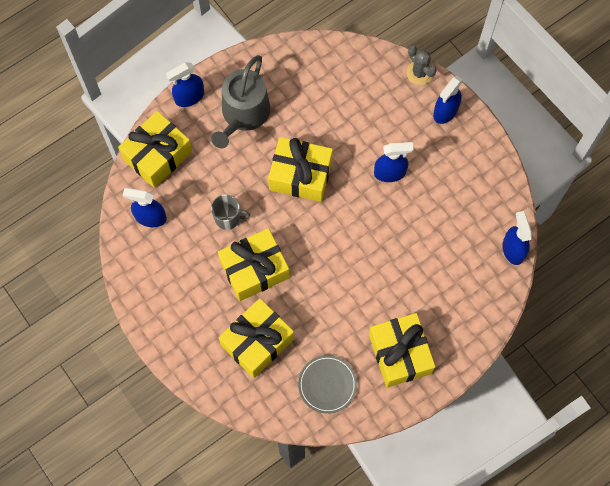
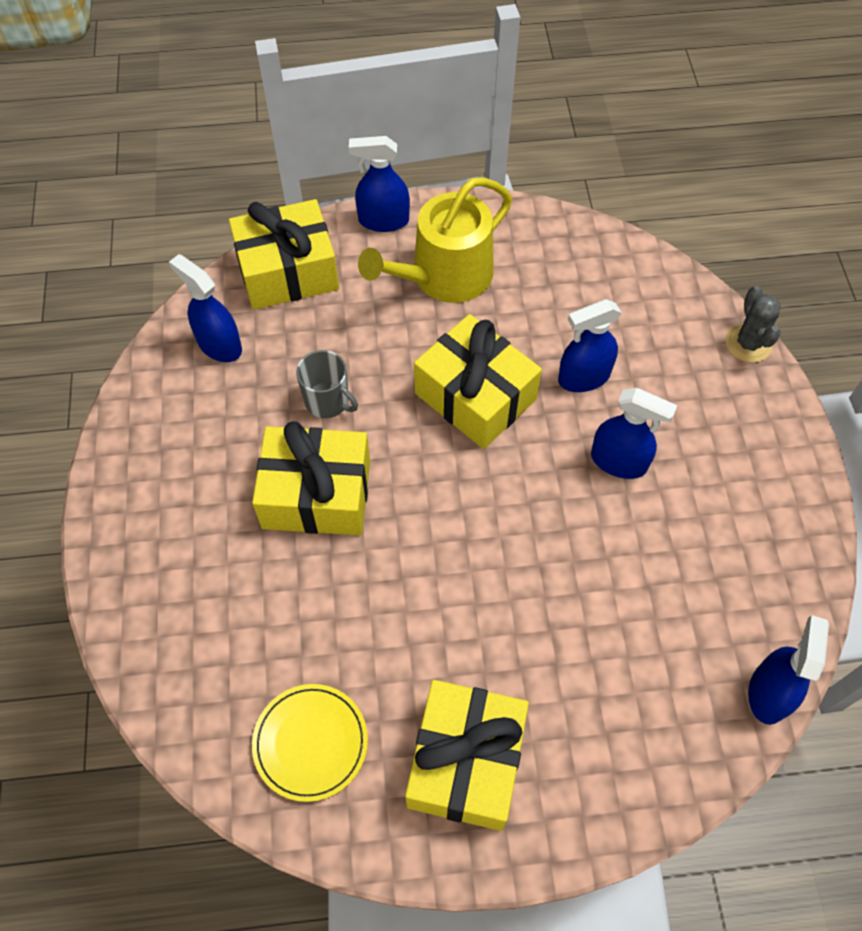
camera: 30 degrees right, 10 degrees down
grey watering can [211,55,270,148] -> yellow watering can [358,177,512,303]
yellow gift [219,298,294,378] -> none
grey plate [298,355,357,414] -> yellow plate [252,684,368,802]
blue spray bottle [433,76,463,124] -> blue spray bottle moved to [558,299,622,392]

